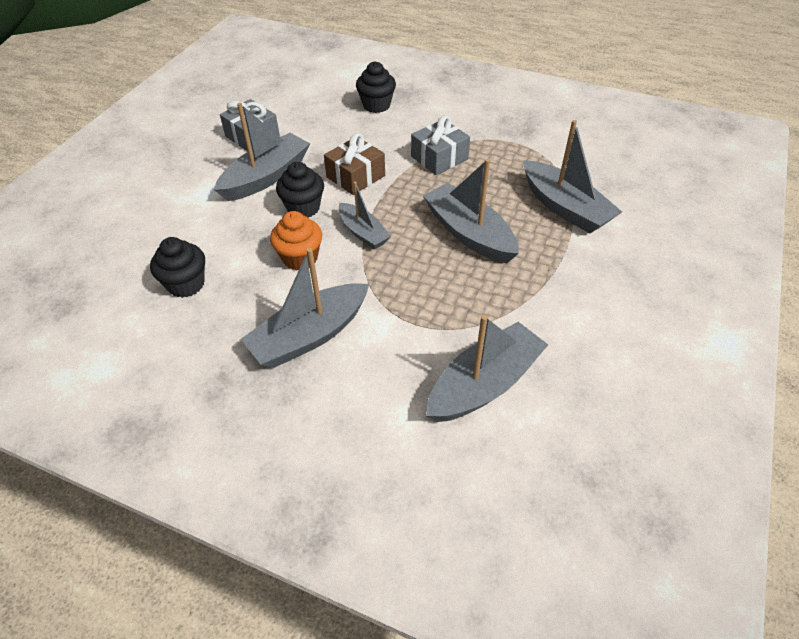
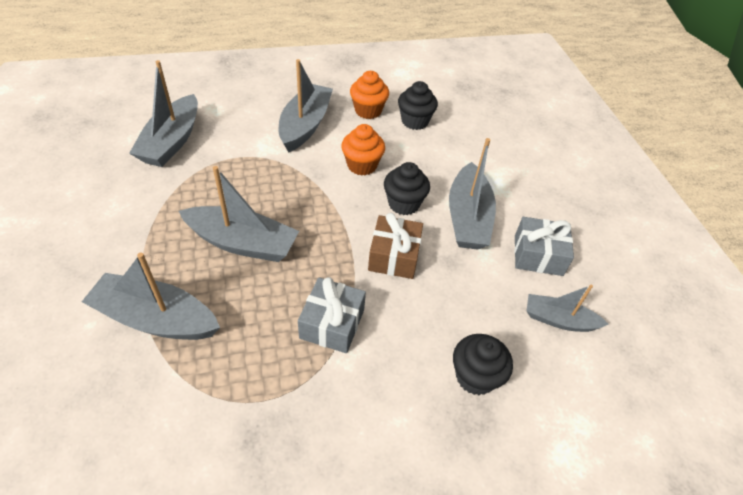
camera: 140 degrees right, 0 degrees up
grey boat [339,182,391,249] -> grey boat moved to [527,285,609,332]
none -> orange cupcake [350,71,389,119]

